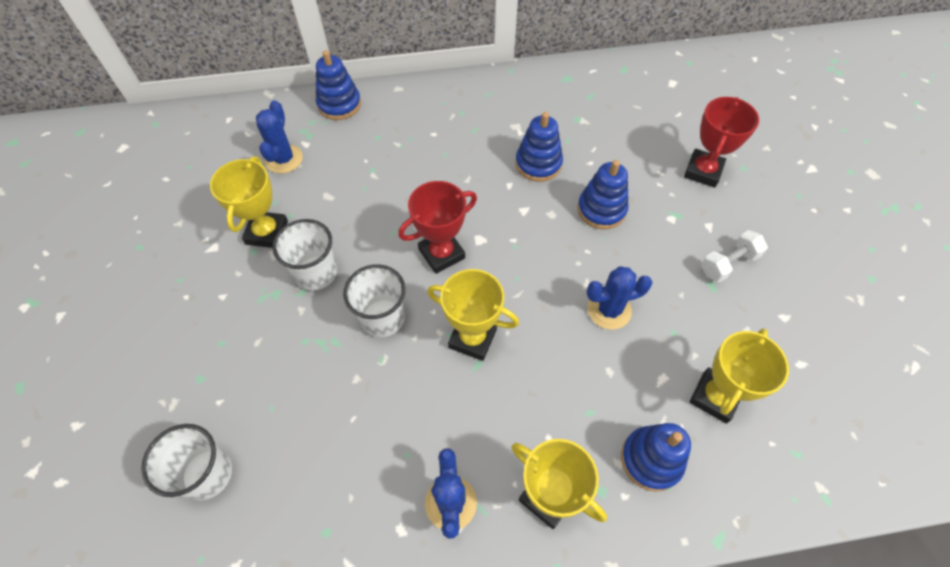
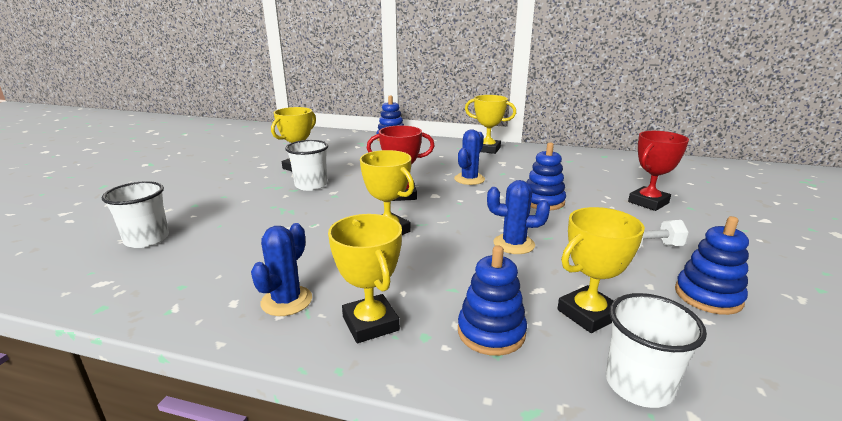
camera: 25 degrees right, 35 degrees down
blue cactus [256,100,303,174] -> blue cactus moved to [454,130,485,185]
white cup [343,264,406,337] -> white cup moved to [606,293,707,408]
blue stacking toy [515,112,563,182] -> blue stacking toy moved to [675,216,749,315]
none -> yellow trophy [465,95,516,154]

